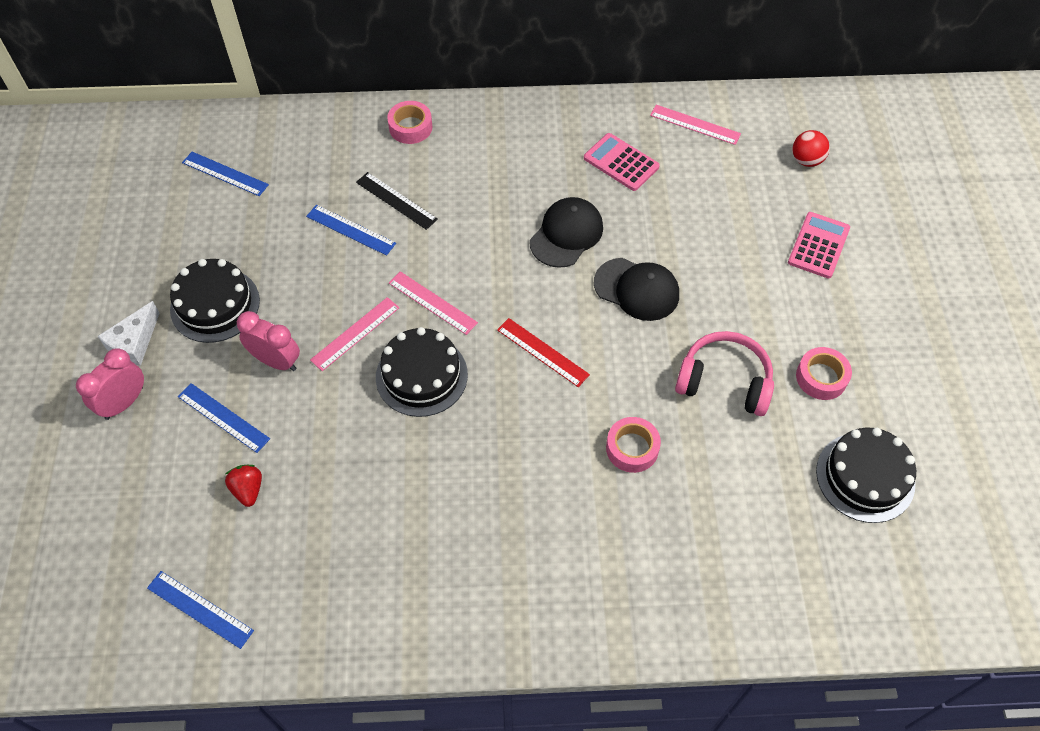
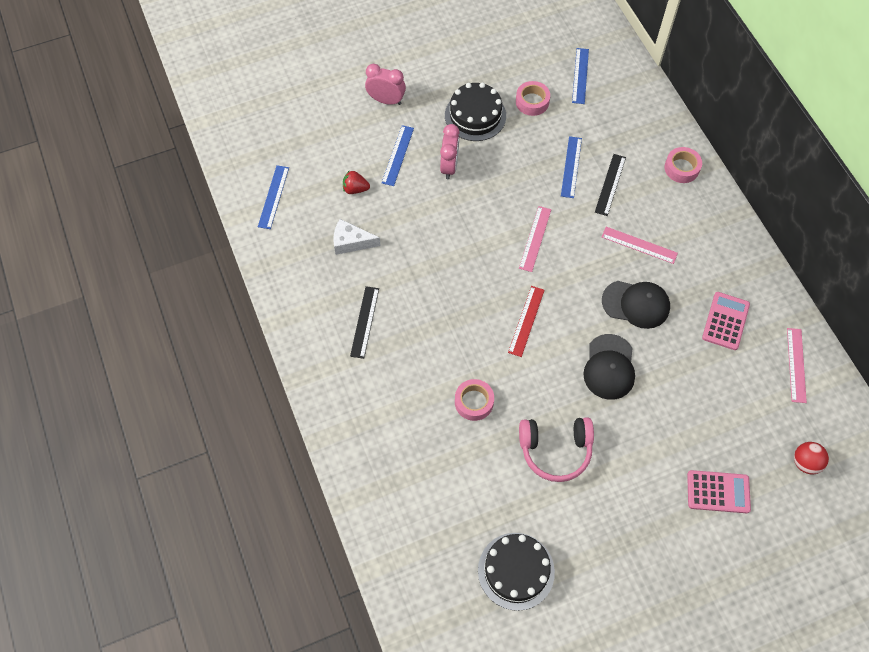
camera: 70 degrees right, 5 degrees up
white cheese [98,301,160,366] -> white cheese moved to [333,219,381,255]
red strawberry [225,465,262,507] -> red strawberry turned 135 degrees counterclockwise [343,171,370,194]
pink ruler [310,297,400,371] -> pink ruler moved to [602,227,678,264]
black cake [376,327,468,417] -> none
pink headphones [675,331,774,416] -> pink headphones turned 90 degrees clockwise [519,417,594,482]
pink tape [796,347,852,400] -> pink tape moved to [516,81,550,116]
none -> black ruler [350,286,379,359]

